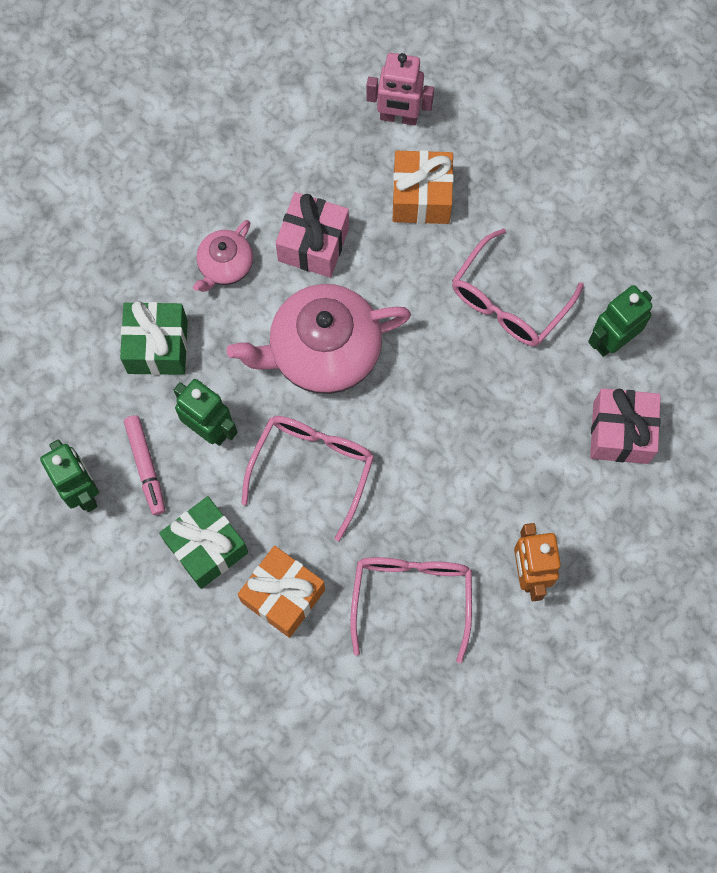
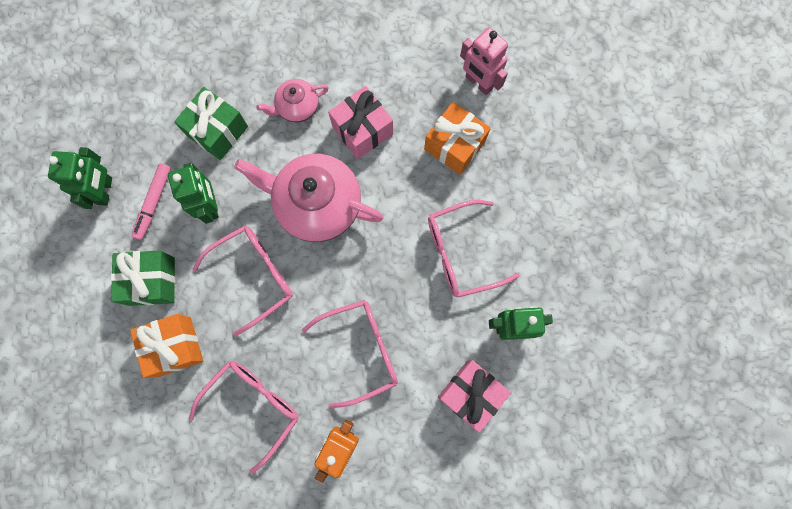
camera: 35 degrees right, 5 degrees up
none -> pink glasses [302,300,398,408]

